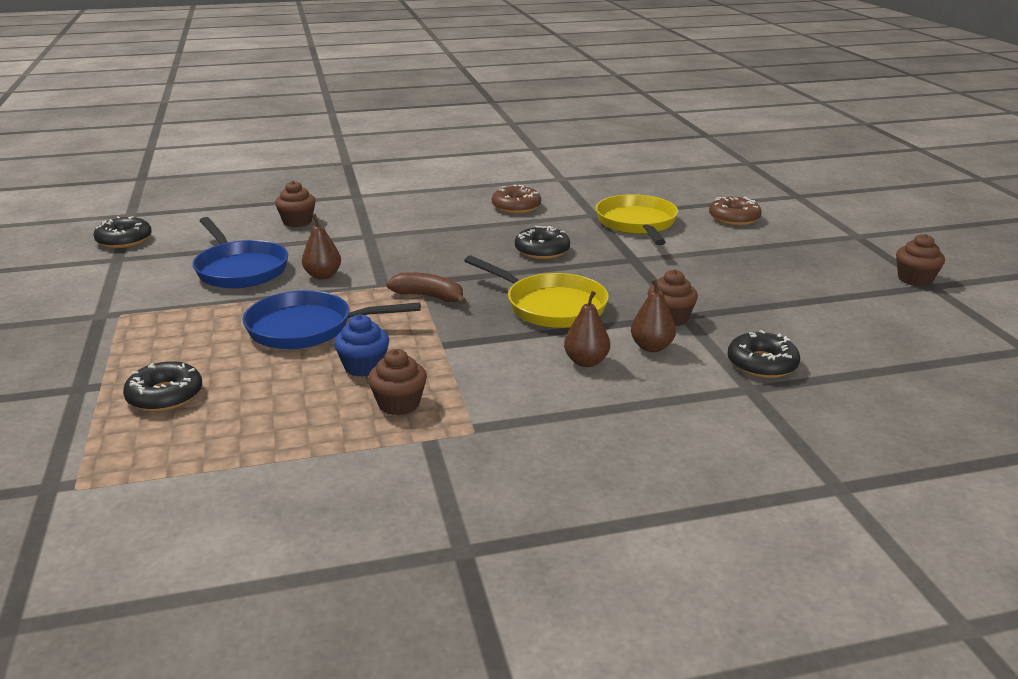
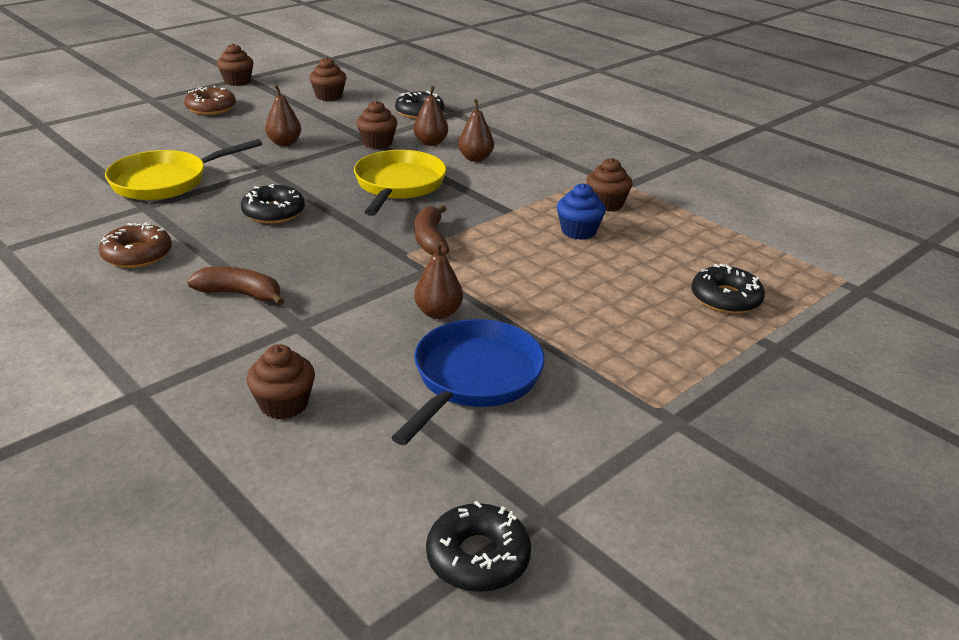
camera: 120 degrees left, 5 degrees up
blue pan [242,290,421,349] -> none
brown donut [709,197,762,225] -> brown donut moved to [184,86,236,115]
none -> brown banana [187,267,284,306]
none -> brown pear [265,85,301,146]
none -> brown cupcake [309,57,346,101]

